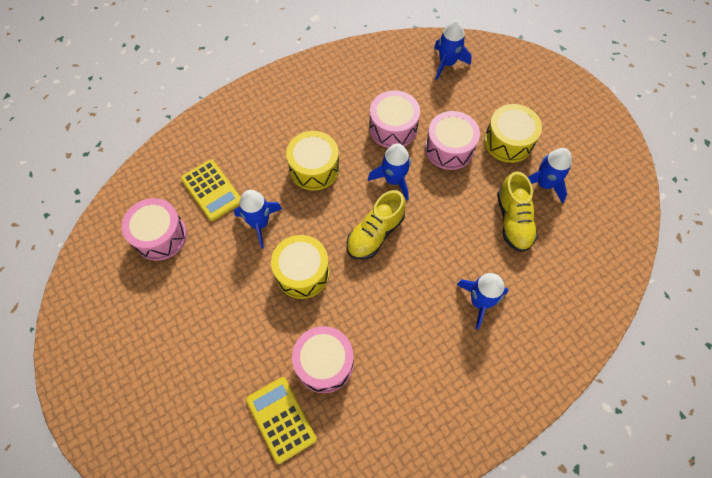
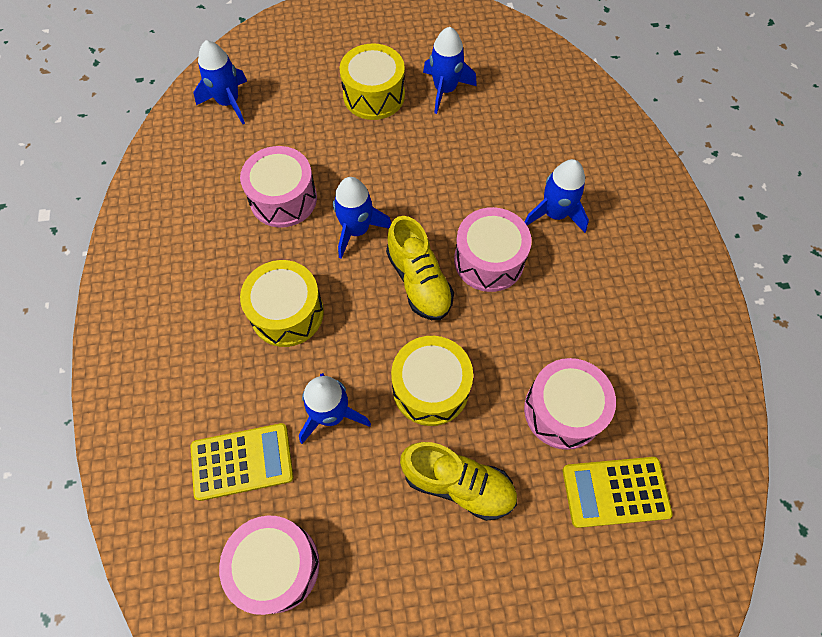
camera: 65 degrees left, 0 degrees up
pink drum [425,111,480,170] -> pink drum moved to [454,207,532,292]
yellow shoe [497,171,538,252] -> yellow shoe moved to [400,442,517,521]

